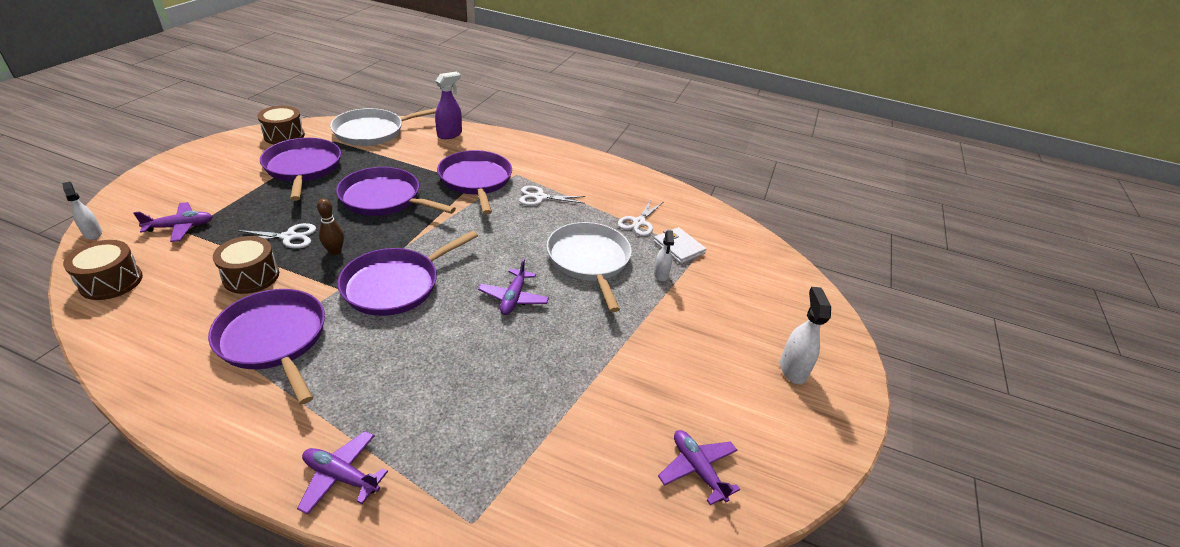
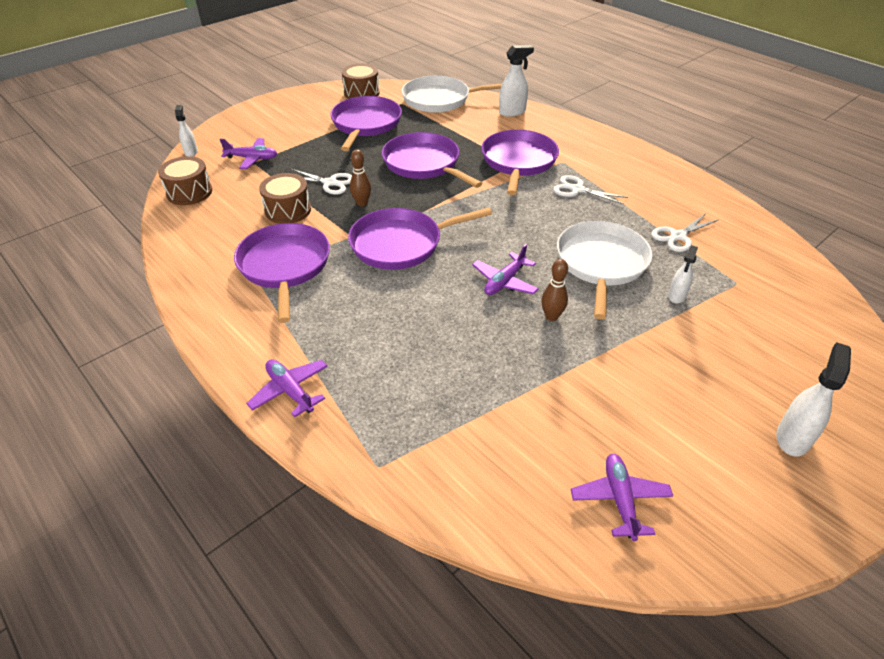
camera: 30 degrees right, 5 degrees up
purple spray bottle [435,72,462,139] -> white spray bottle [499,45,534,117]
white wallet [654,227,706,264] -> none
none -> brown bowling pin [541,259,568,321]

